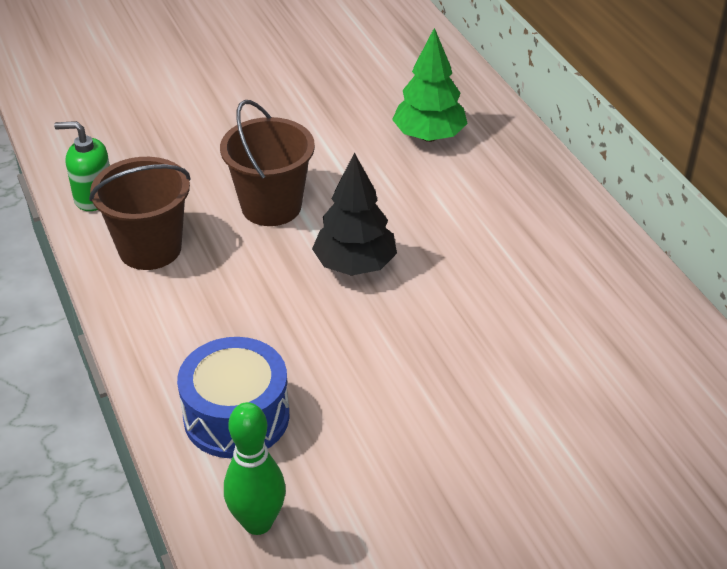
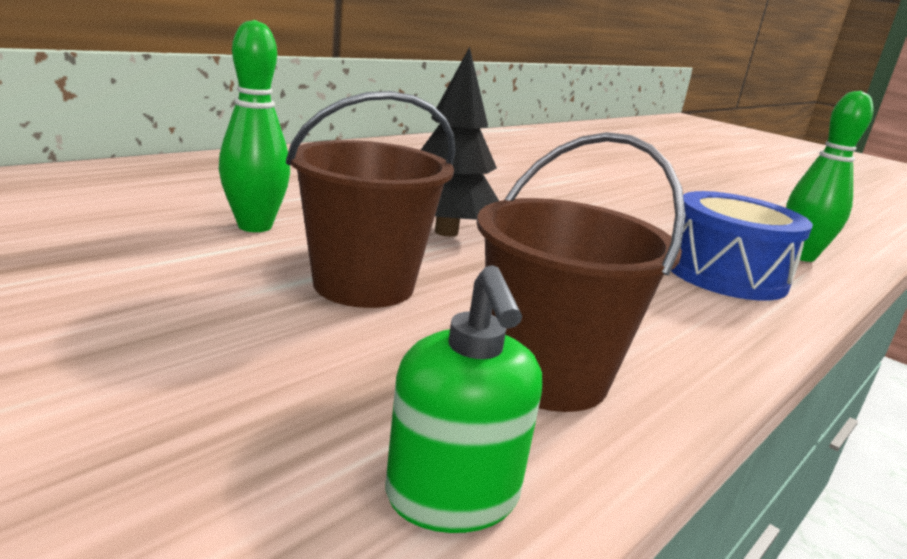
camera: 115 degrees left, 20 degrees down
green tree [392,28,468,142] -> none
none -> green bowling pin [219,20,290,232]

